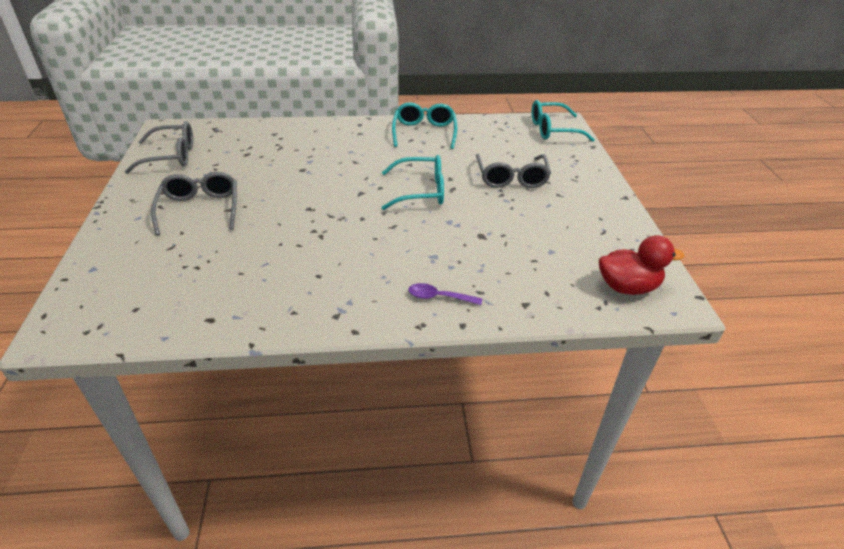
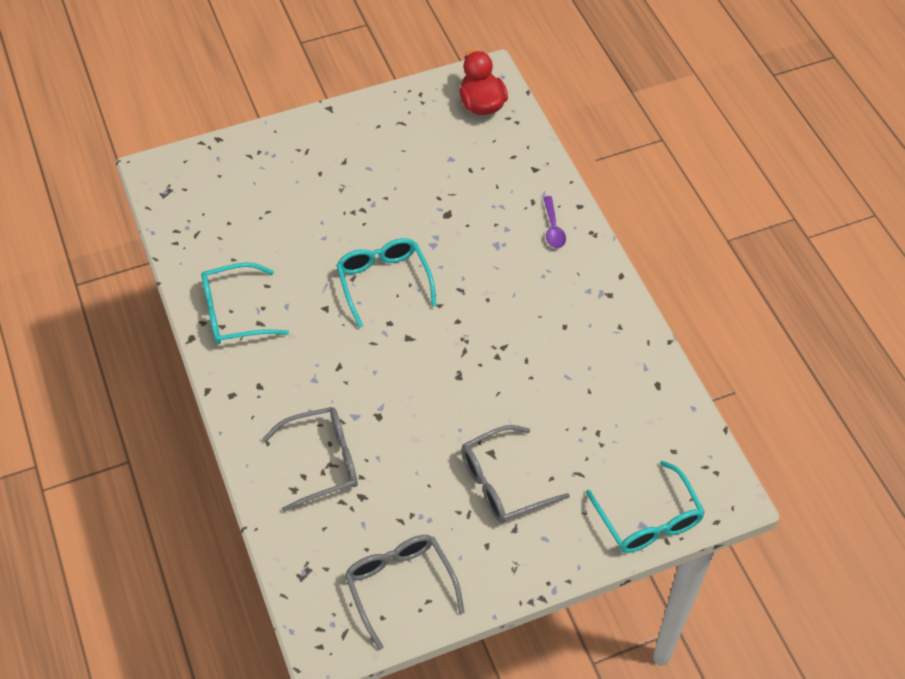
camera: 105 degrees left, 15 degrees up
grey glasses [476,154,551,188] -> grey glasses moved to [263,407,358,512]
turquoise glasses [532,100,595,142] -> turquoise glasses moved to [586,460,705,553]

